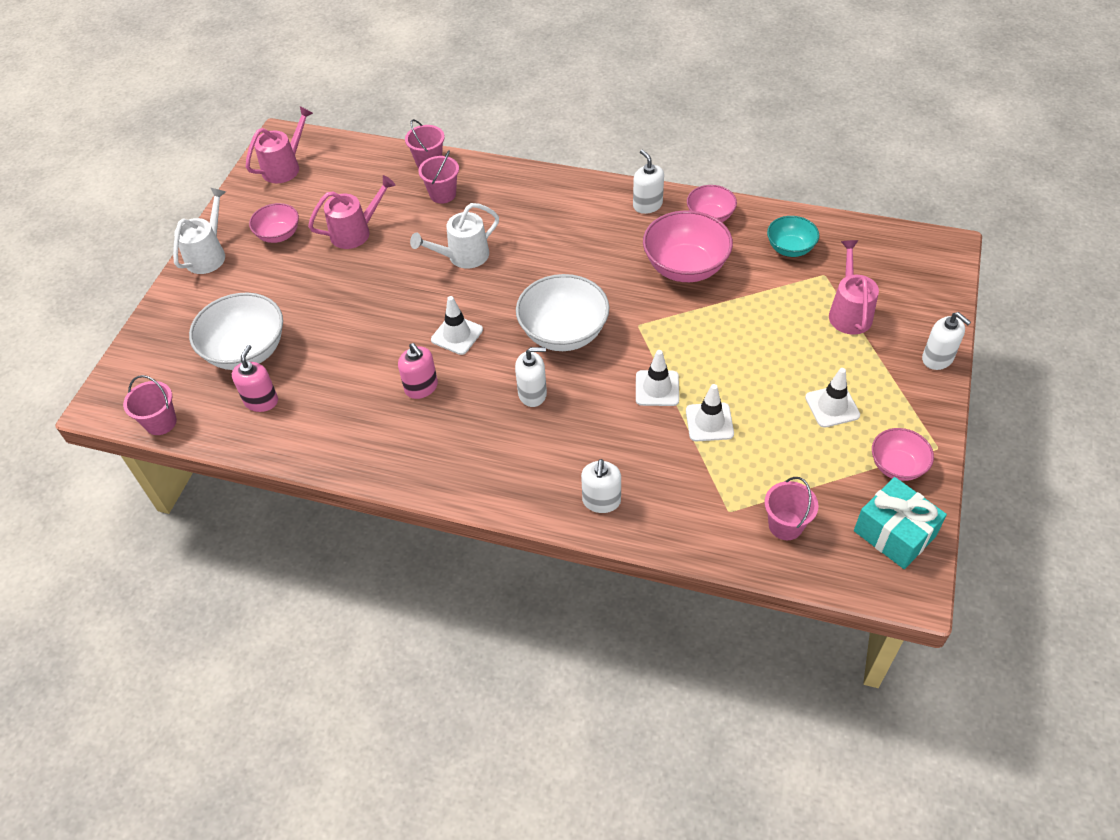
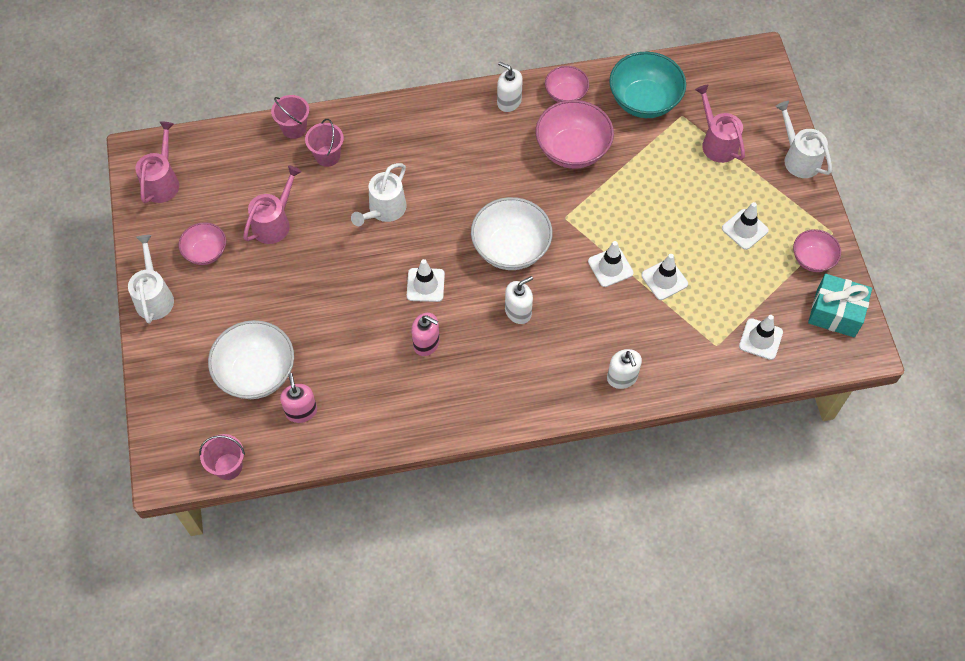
camera: 30 degrees left, 10 degrees up
pink bucket [764,477,819,540] -> white traffic cone [739,315,783,360]
turquoise bowl [767,216,819,257] -> turquoise bowl [609,52,686,118], size x1.71
white soap dispenser [922,312,971,370] -> white watering can [775,101,832,178]

